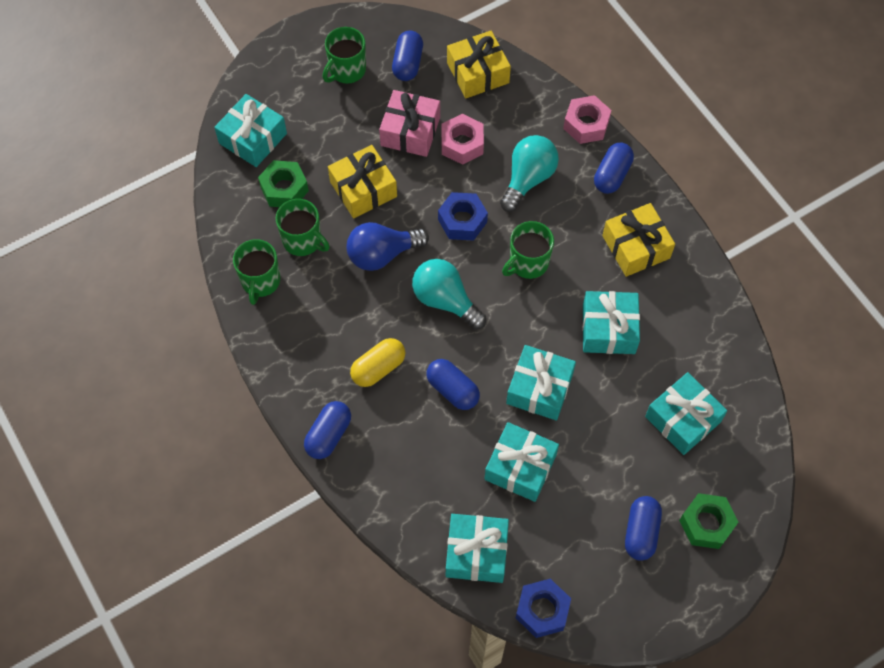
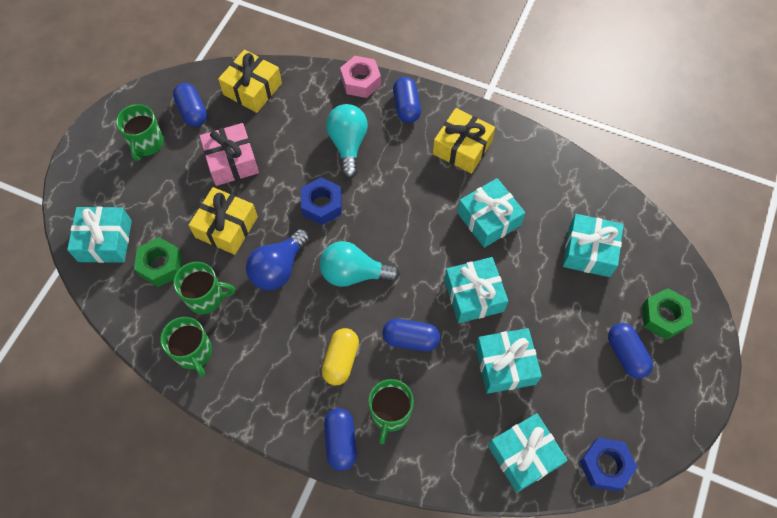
camera: 35 degrees left, 0 degrees up
pink nut [442,114,484,165] -> none
green mug [502,221,554,279] -> green mug moved to [368,379,414,444]

